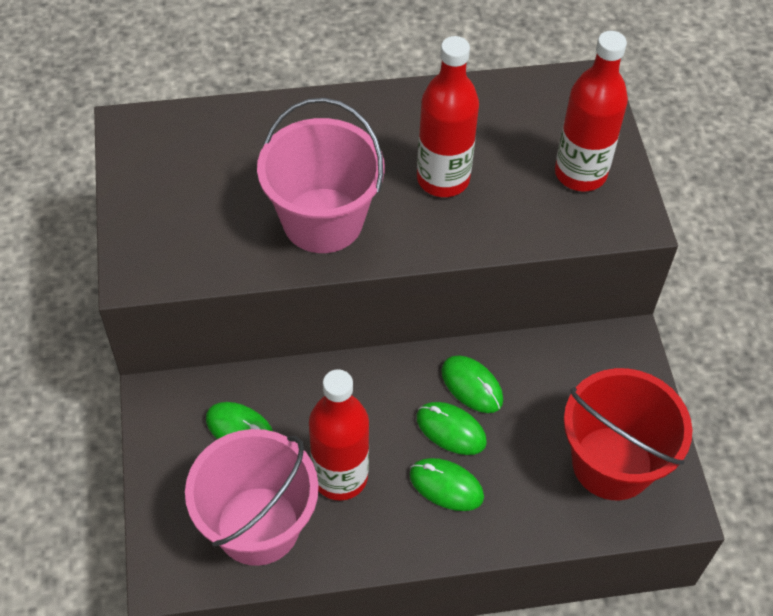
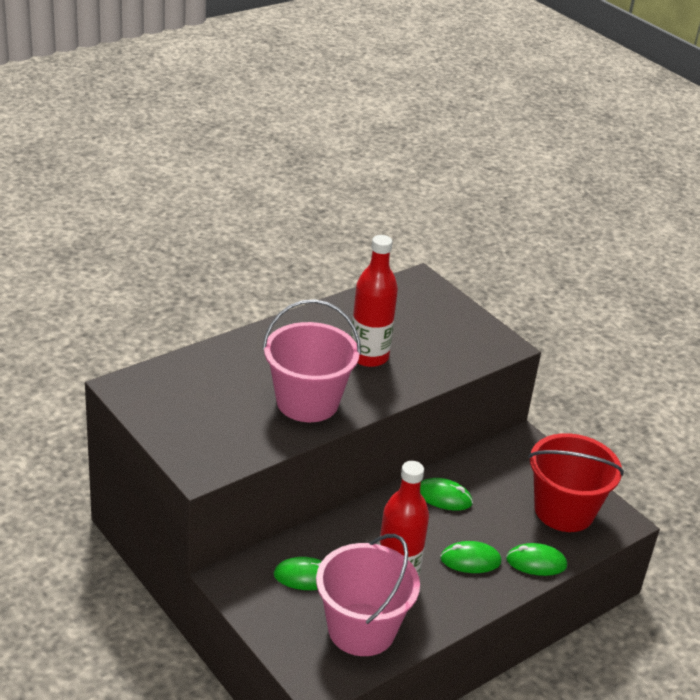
camera: 30 degrees left, 20 degrees down
green mouse [416,402,487,455] -> green mouse moved to [506,543,567,576]
red bottle [555,31,628,191] -> none

